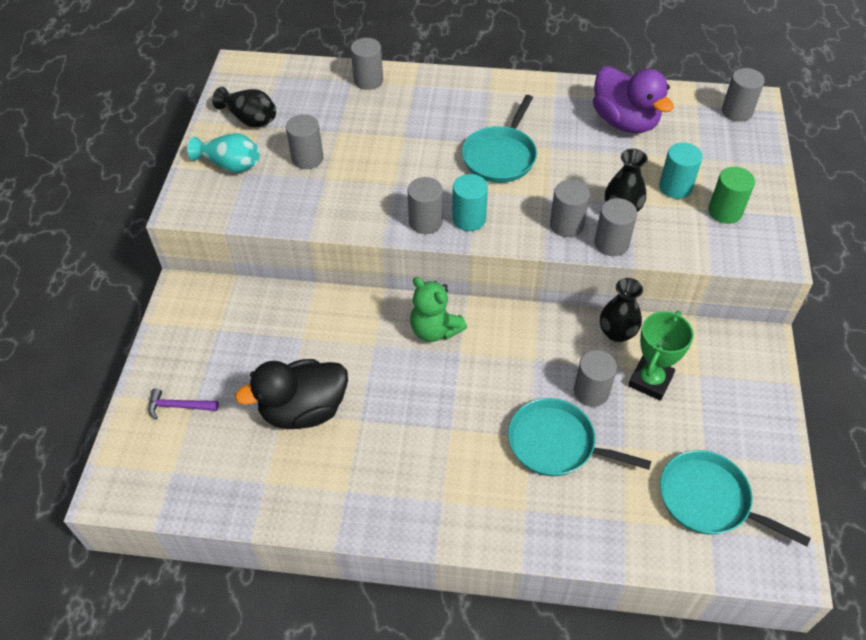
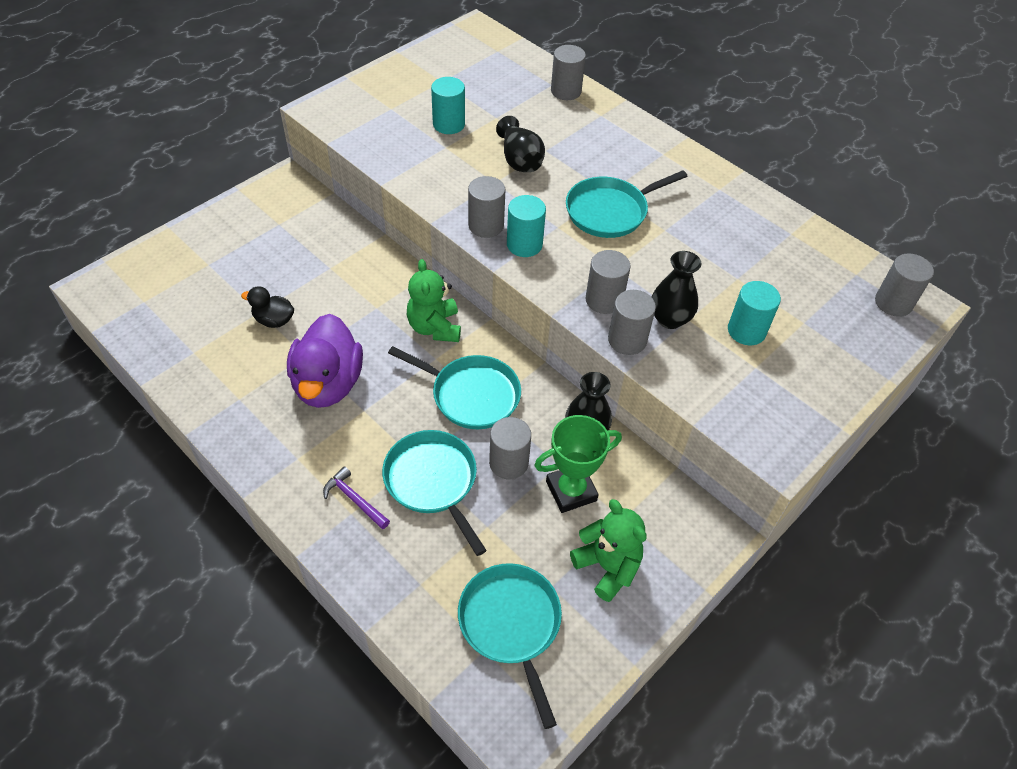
camera: 35 degrees right, 0 degrees up
purple hammer [148,388,219,420] -> purple hammer moved to [323,466,390,529]
turquoise vase [187,133,260,173] -> none
black vase [212,87,276,128] -> black vase moved to [496,116,545,172]
black duck [235,359,348,429] -> black duck [241,286,294,328], size x0.50
grey cylinder [286,114,324,169] -> turquoise cylinder [431,77,465,134]
purple duck [593,66,674,133] -> purple duck moved to [287,314,363,408]
green cylinder [708,167,755,224] -> none
none -> turquoise pan [388,346,521,429]
none -> green teddy bear [570,499,647,602]

